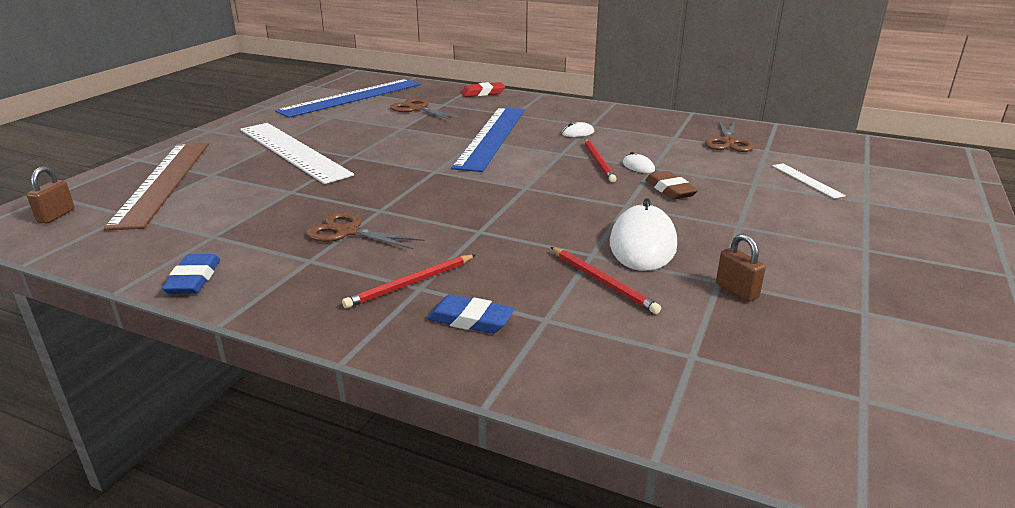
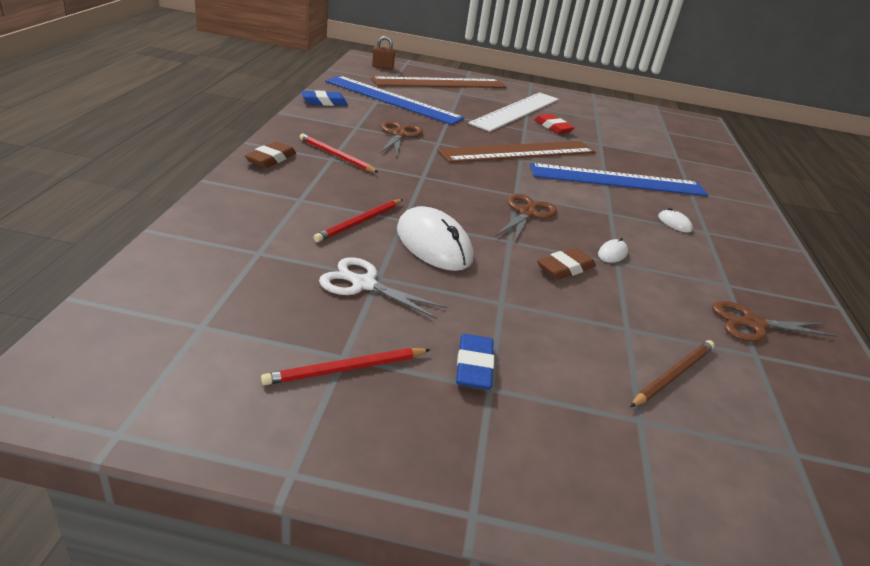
camera: 70 degrees right, 5 degrees up
blue ruler [275,79,421,118] -> blue ruler moved to [325,76,464,125]
brown scissors [390,98,462,120] -> brown scissors moved to [496,194,557,243]
blue eraser [427,295,515,334] -> blue eraser moved to [456,334,494,389]
red eraser [461,82,505,97] -> red eraser moved to [534,114,575,134]
red pencil [584,139,617,182] -> red pencil moved to [261,348,431,385]
white mouse [610,198,677,271] -> white mouse turned 60 degrees clockwise [397,206,473,271]
brown padlock [716,234,766,302] -> white scissors [319,257,447,319]
white ruler [772,163,846,199] -> brown pencil [630,340,715,407]
none -> brown eraser [244,142,296,168]
none -> brown ruler [437,141,596,163]

